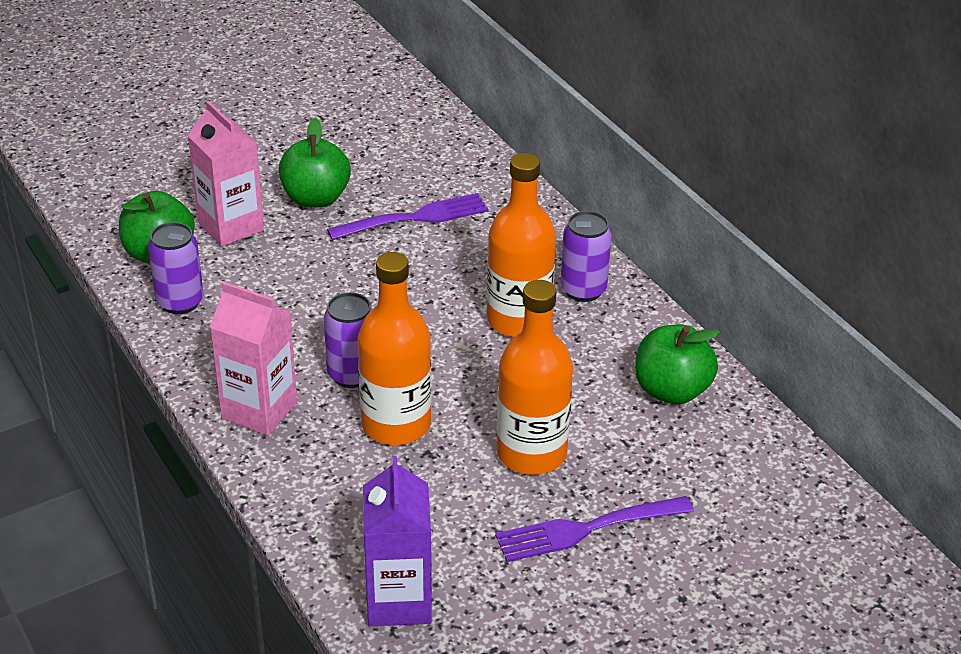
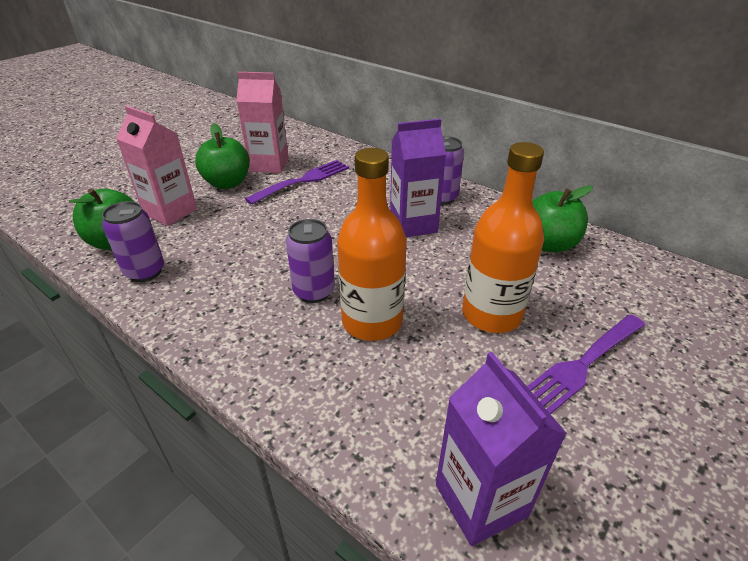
camera: 20 degrees left, 0 degrees up
pink carton [210,282,297,436] -> pink carton moved to [236,72,289,173]
orange bottle [487,153,556,337] -> purple carton [390,119,446,237]

